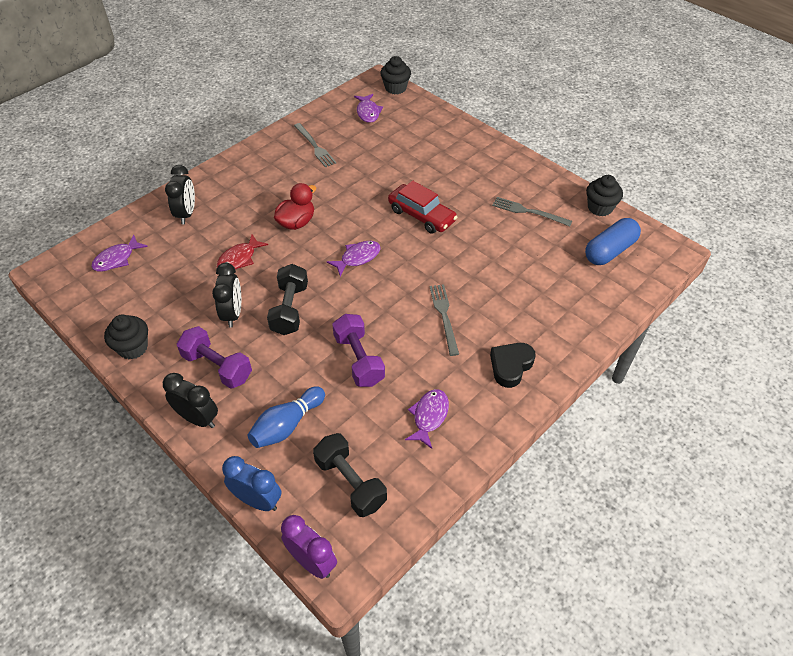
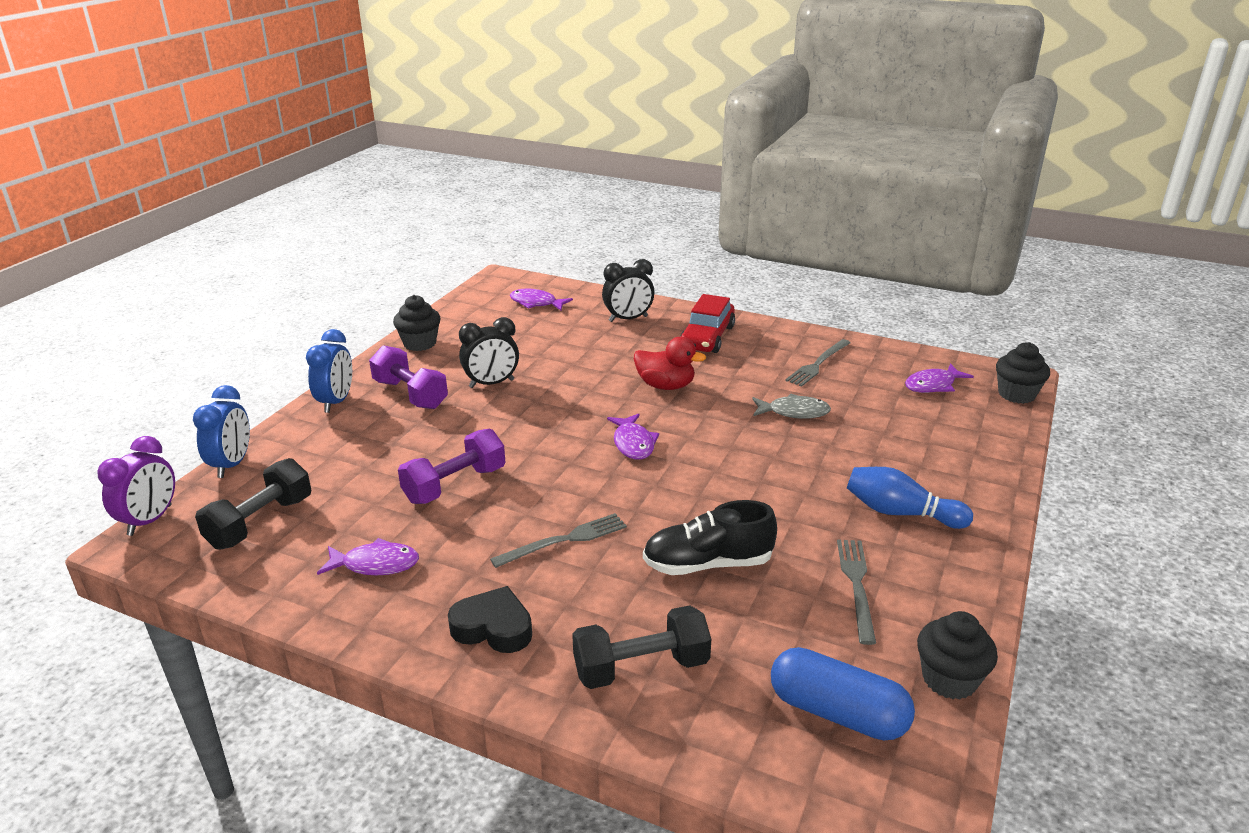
camera: 70 degrees right, 20 degrees down
black clock [163,373,218,428] -> blue clock [306,329,352,413]
purple dumbbell [177,326,252,389] -> purple dumbbell turned 60 degrees counterclockwise [369,345,448,409]
red fish [217,234,268,270] -> none
blue bowling pin [248,386,325,448] -> blue bowling pin moved to [847,467,973,529]
black dumbbell [267,264,308,335] -> black dumbbell moved to [572,605,711,689]
purple fish [327,241,381,276] -> purple fish turned 45 degrees clockwise [607,414,659,460]
red car [388,181,457,234] -> red car moved to [680,294,735,353]
none -> black shoe [643,500,777,575]
none -> grey fish [752,394,831,419]

